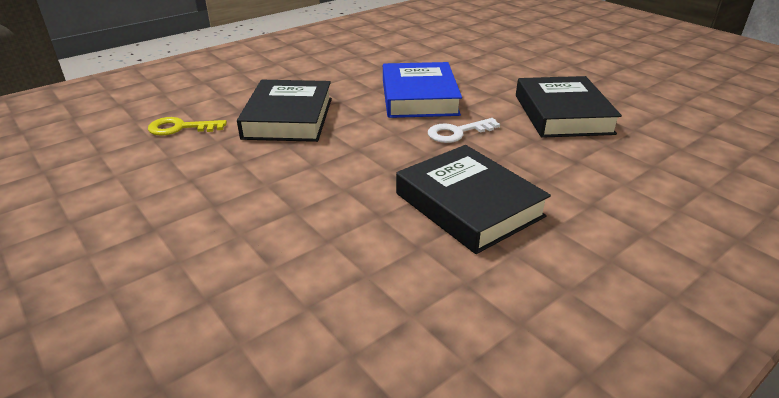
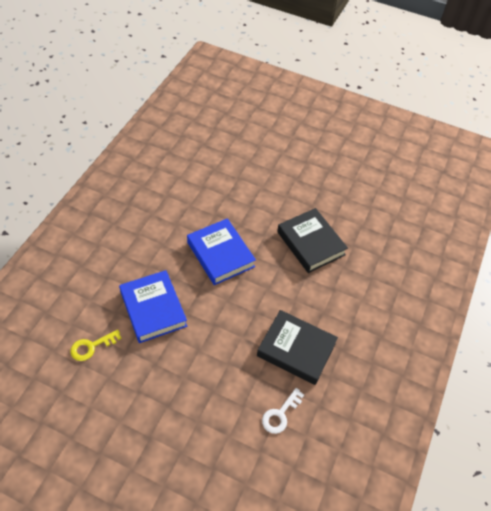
camera: 30 degrees left, 20 degrees up
black book [237,80,332,142] -> blue book [119,270,187,343]
white key [428,118,500,143] -> white key moved to [262,388,304,434]

